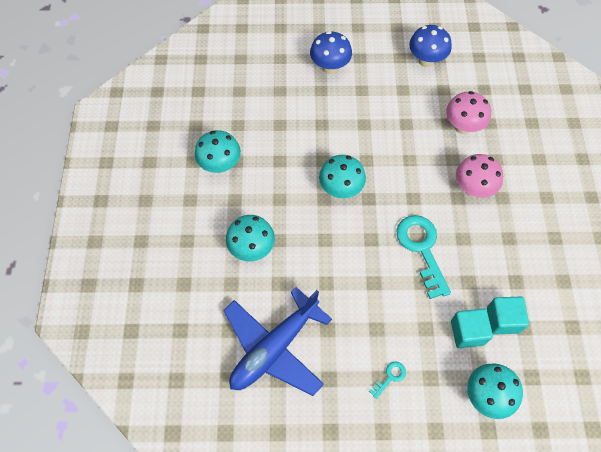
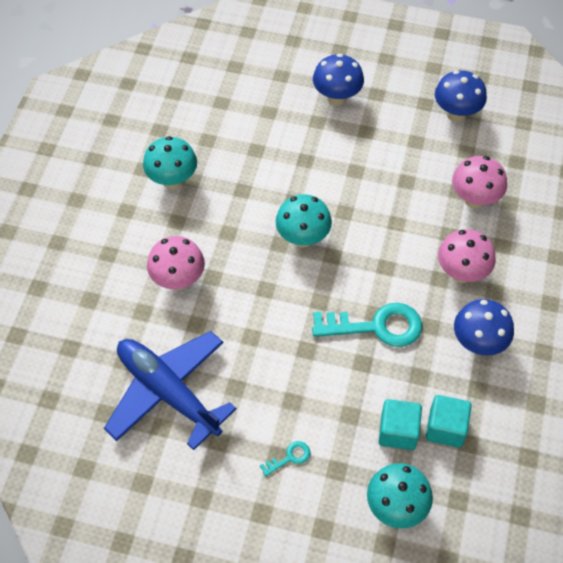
camera: 15 degrees right, 5 degrees down
blue plane [223,287,332,396] -> blue plane turned 75 degrees clockwise [104,331,237,450]
turquoise mushroom [226,215,275,262] -> pink mushroom [147,236,205,290]
turquoise key [396,215,451,299] -> turquoise key turned 90 degrees clockwise [312,303,422,347]
none -> blue mushroom [454,299,514,356]

